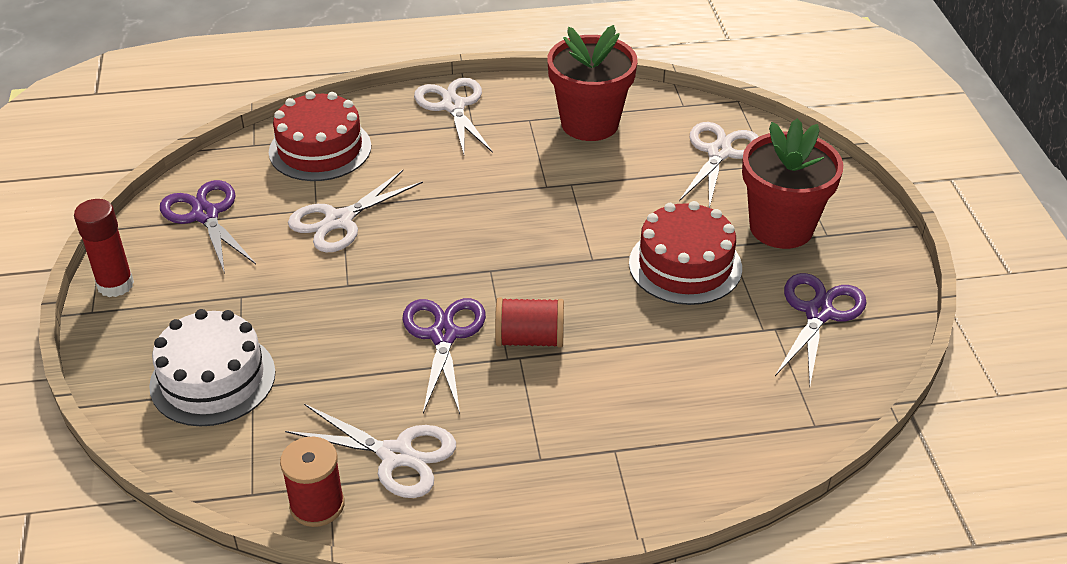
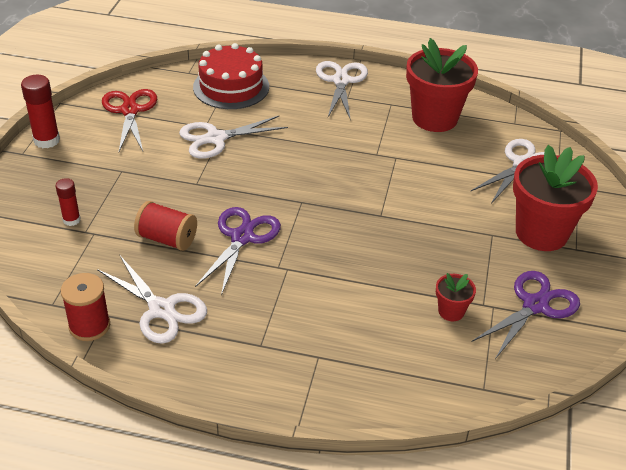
camera: 20 degrees right, 0 degrees up
white cake [149,309,276,426] -> red glue stick [55,178,81,226]
purple scissors [160,180,256,274] -> red scissors [102,89,157,152]
red spool [495,298,564,348] -> red spool moved to [134,201,197,251]
red cake [629,201,742,305] -> none
none -> red flower pot [436,273,476,321]

